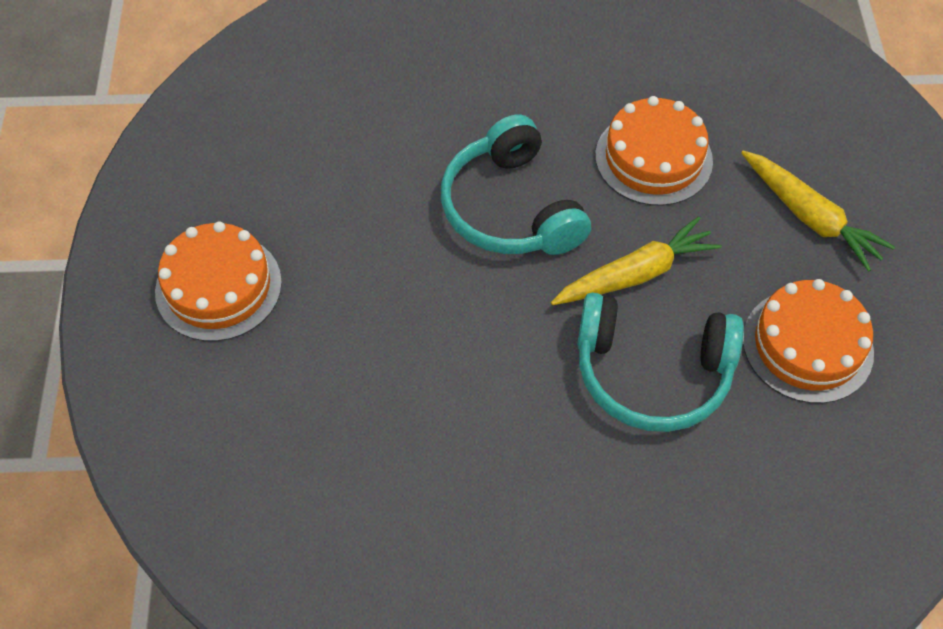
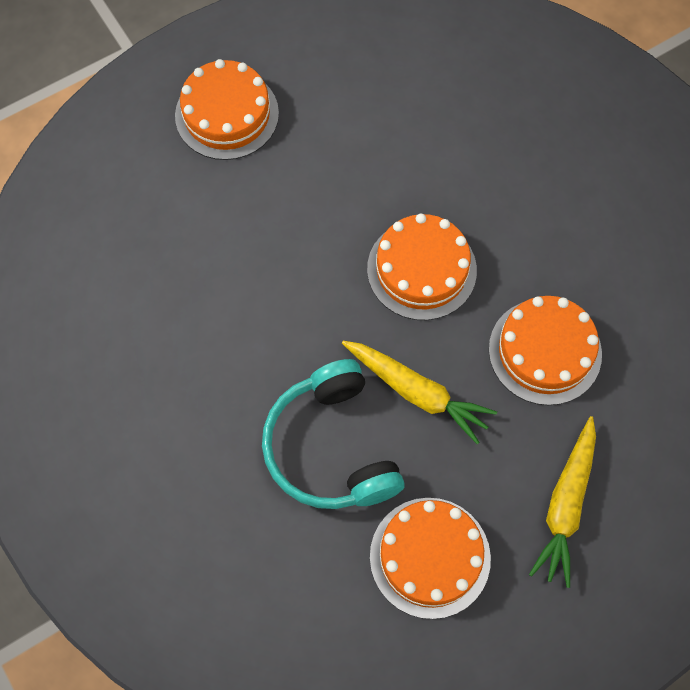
camera: 60 degrees right, 10 degrees up
turquoise headphones [441,114,591,255] -> orange cake [367,214,477,320]

